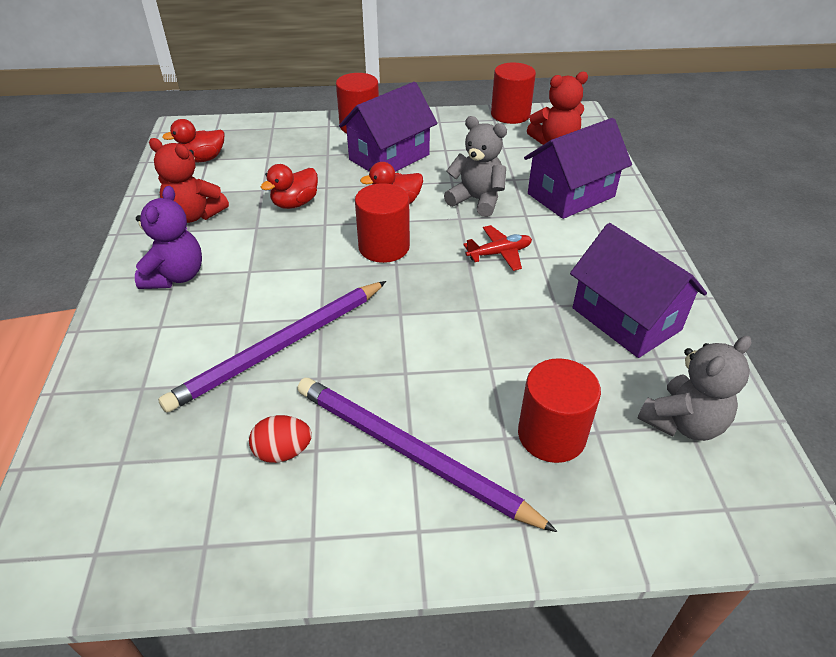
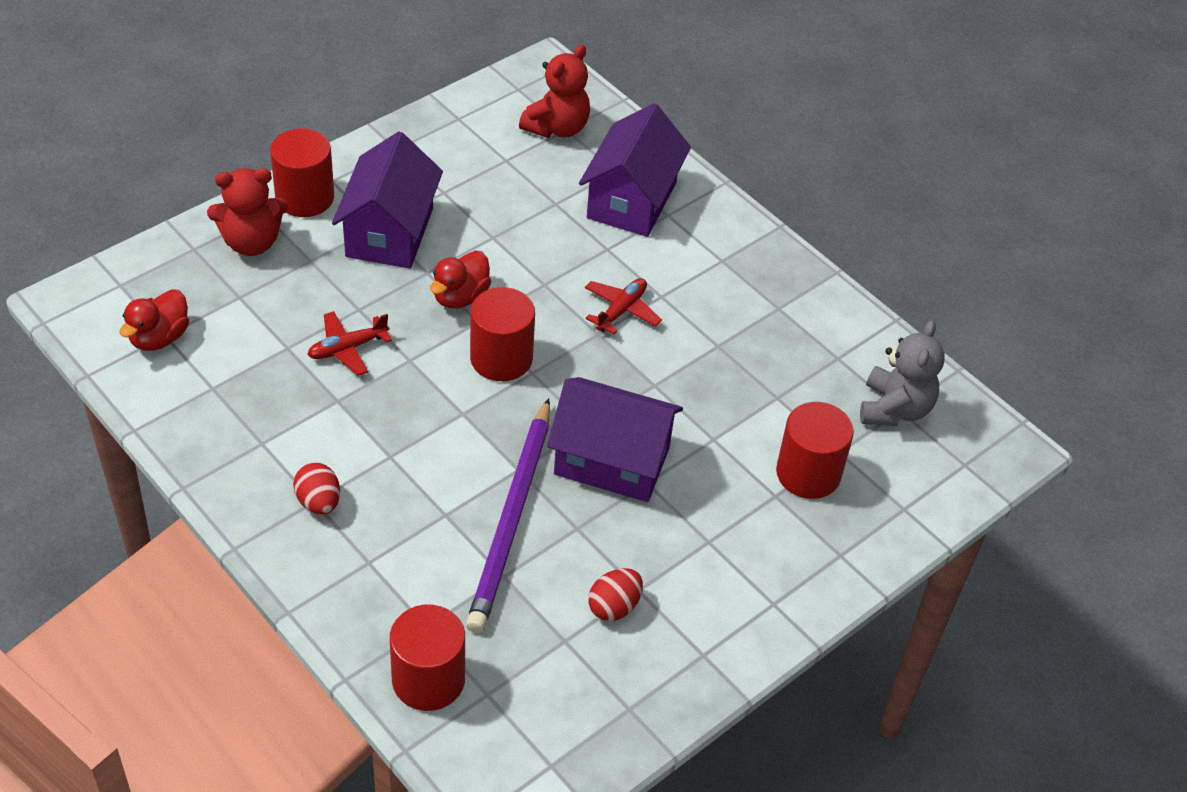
camera: 40 degrees left, 5 degrees up
purple teddy bear [135,186,202,289] -> red egg [293,463,340,514]
red teddy bear [149,138,229,223] -> red teddy bear moved to [207,168,288,256]
red duck [261,164,318,209] -> red plane [307,311,392,376]
purple pencil [297,378,558,532] -> none
grey teddy bear [444,116,507,217] -> none
red cylinder [491,62,536,124] -> red cylinder moved to [390,605,465,711]
purple house [570,223,707,358] -> purple house moved to [547,377,683,502]

